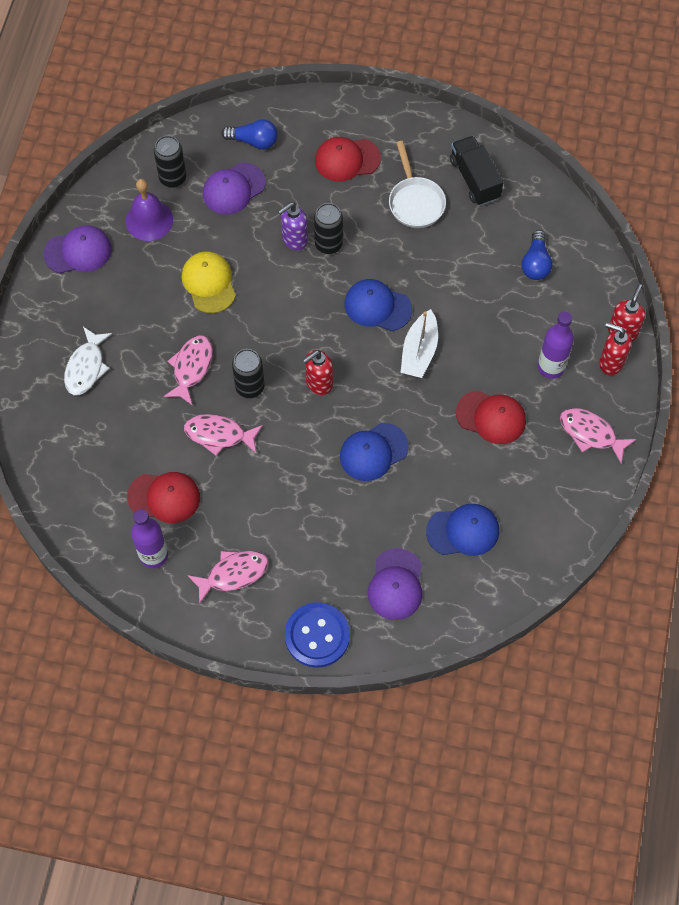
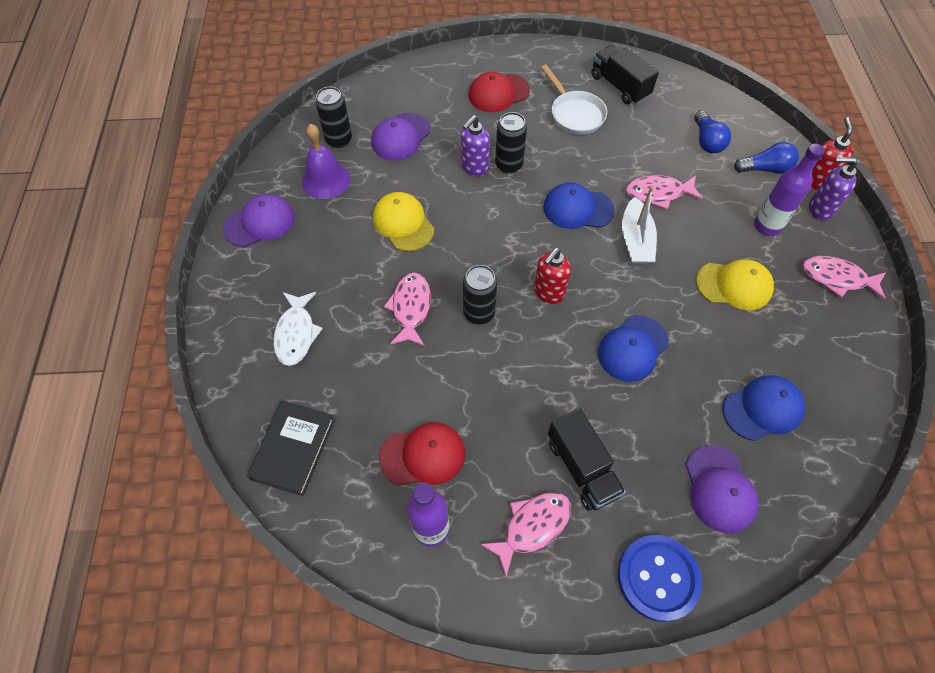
camera: 15 degrees left, 5 degrees down
pink fish [184,414,263,456] -> pink fish moved to [626,175,703,209]
blue light bulb [221,119,278,149] -> blue light bulb moved to [734,142,799,174]
red cap [456,390,526,444] -> yellow cap [696,259,774,310]
red soap dispenser [599,323,632,375] -> purple soap dispenser [809,157,858,221]
none -> black book [247,401,335,496]
none -> black truck [548,408,626,511]

